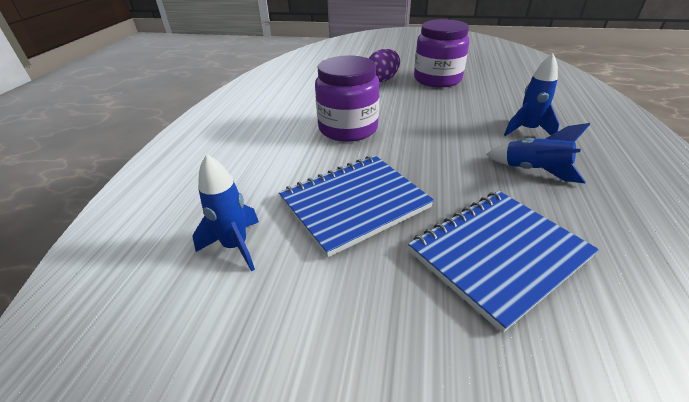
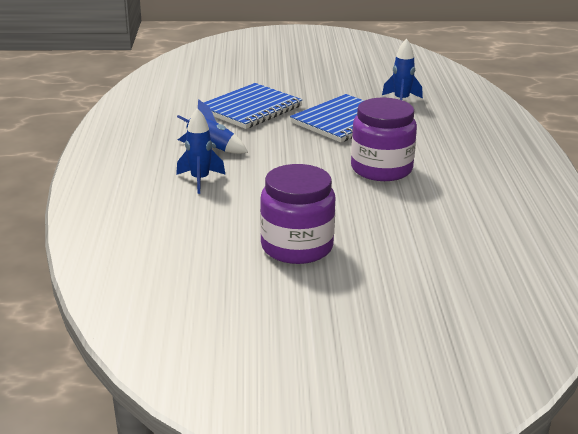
camera: 165 degrees right, 10 degrees down
purple egg [368,49,400,82] -> none

